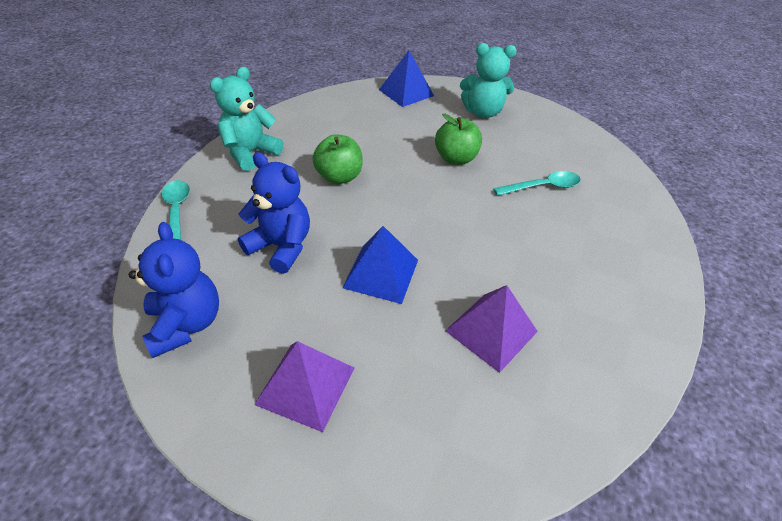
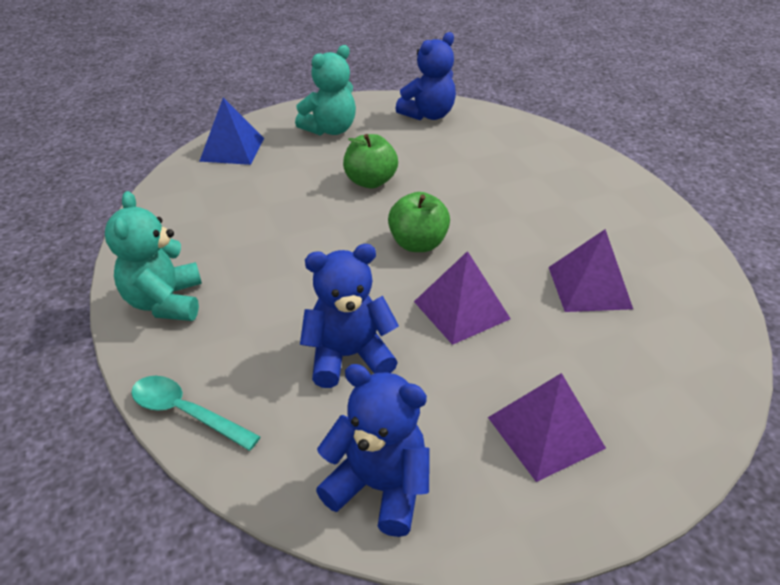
camera: 45 degrees left, 5 degrees down
green apple [313,134,363,184] -> green apple moved to [388,192,450,252]
blue pyramid [342,226,418,304] -> purple pyramid [414,251,511,345]
turquoise spoon [493,171,581,196] -> none
none -> blue teddy bear [395,32,456,120]

